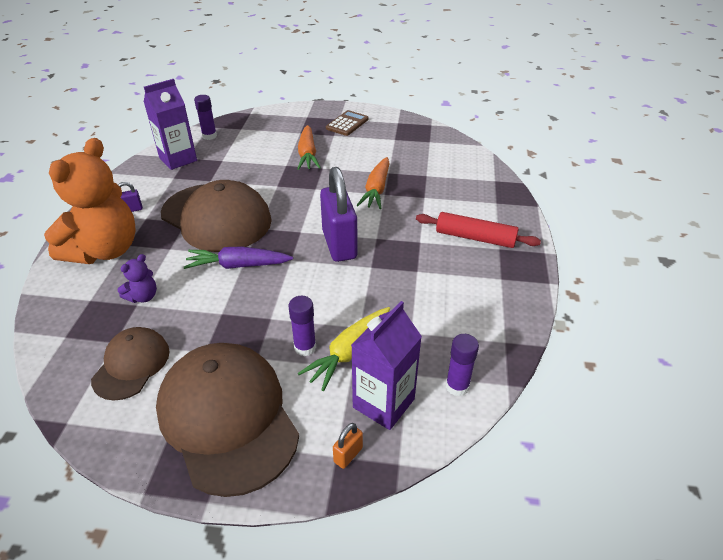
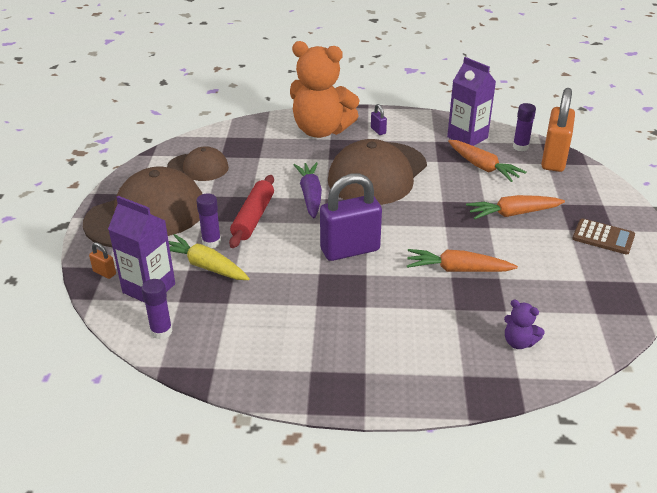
camera: 85 degrees right, 5 degrees down
purple teddy bear [118,254,157,303] -> purple teddy bear moved to [504,299,545,349]
red rolling pin [416,212,541,248] -> red rolling pin moved to [229,175,274,248]
none -> orange carrot [448,140,526,182]
none -> orange padlock [541,88,575,172]

